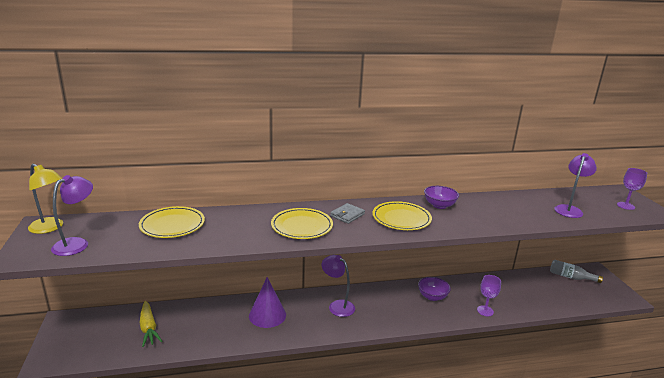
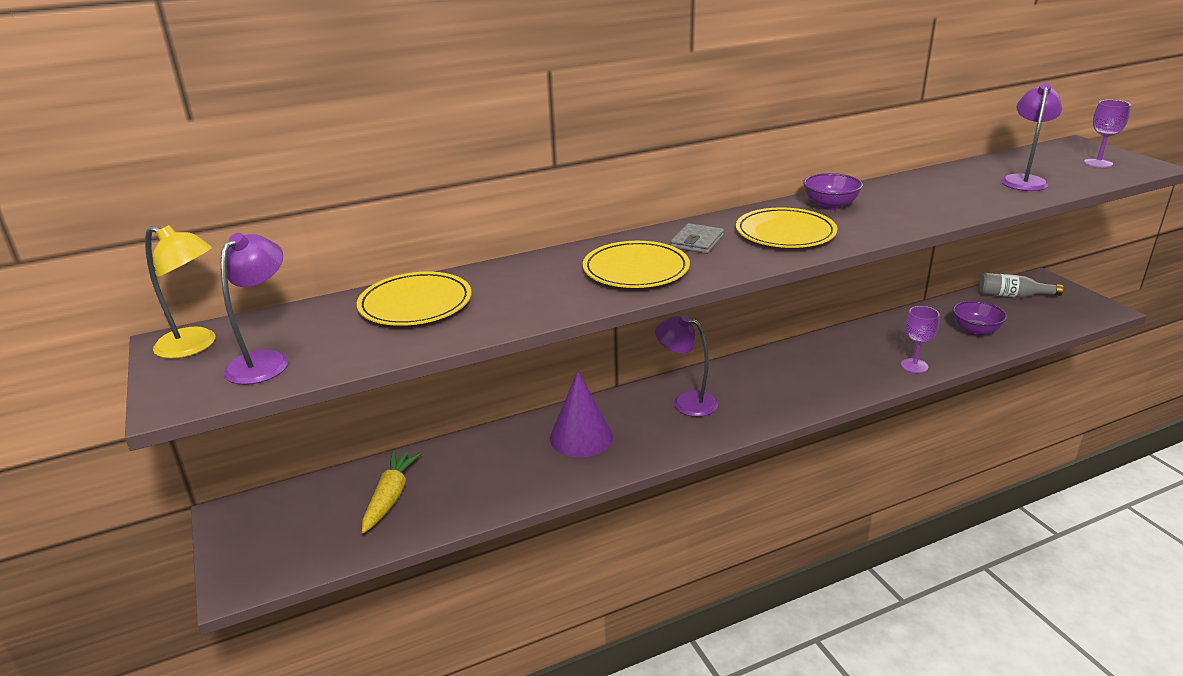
camera: 10 degrees left, 5 degrees up
yellow carrot [140,301,163,347] -> yellow carrot turned 135 degrees counterclockwise [362,450,422,533]
purple bowl [418,277,451,301] -> purple bowl moved to [952,301,1007,336]

